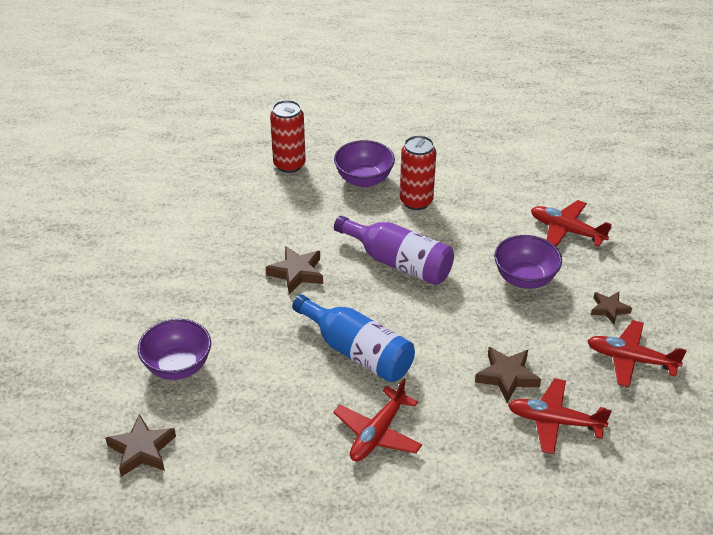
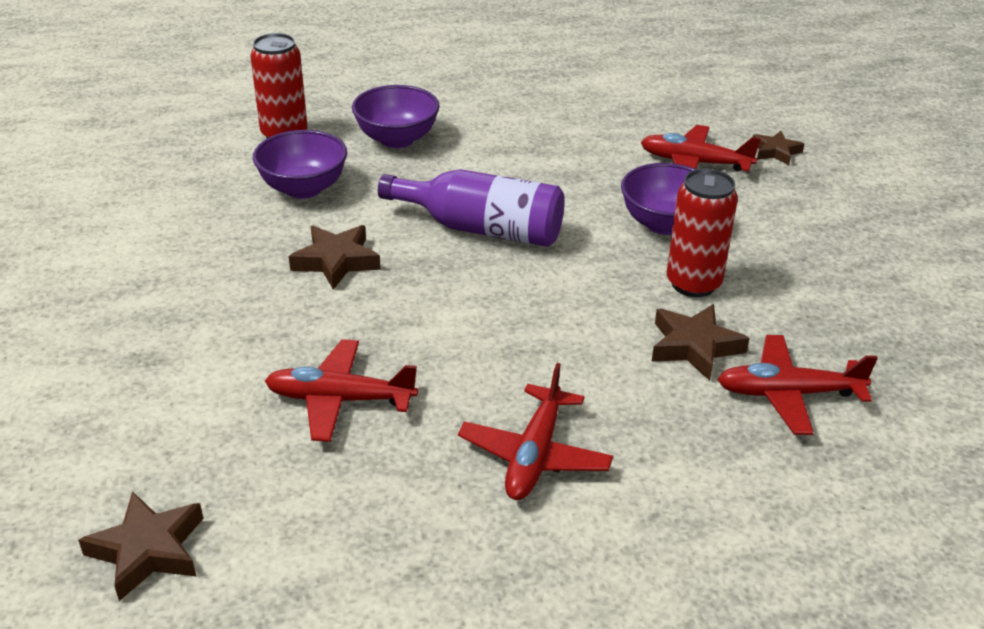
camera: 15 degrees left, 5 degrees down
purple bowl [137,319,211,380] -> purple bowl moved to [253,130,347,199]
blue bottle [292,294,415,383] -> none
red can [400,135,436,210] -> red can moved to [667,169,738,297]
red plane [588,320,687,387] -> red plane moved to [265,339,418,442]
brown star [591,292,632,324] -> brown star moved to [753,131,804,165]

